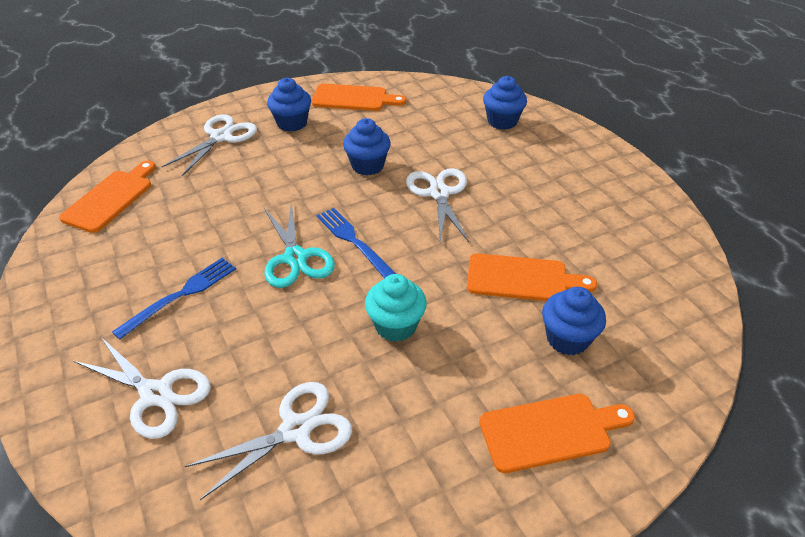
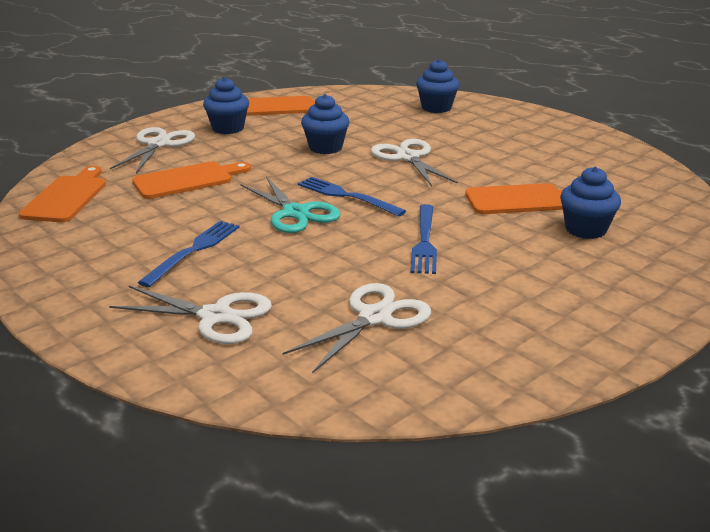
camera: 15 degrees left, 15 degrees down
turquoise cupcake [365,274,427,342] -> blue fork [410,204,437,274]
orange cutting board [479,394,635,473] -> orange cutting board moved to [132,161,251,199]

